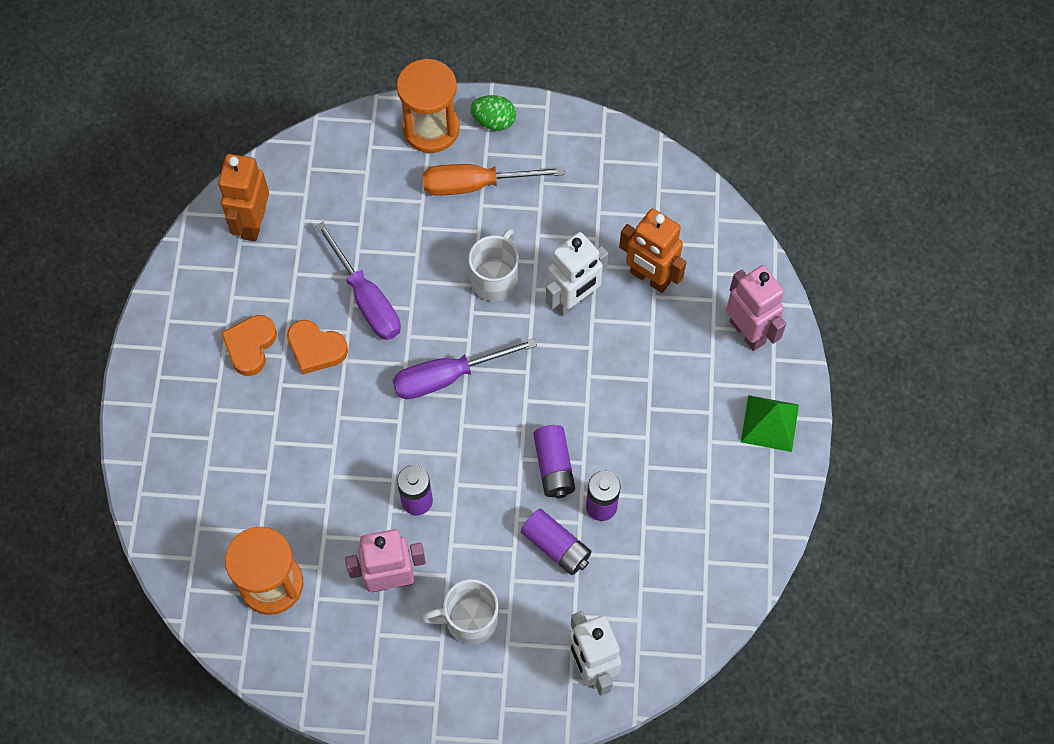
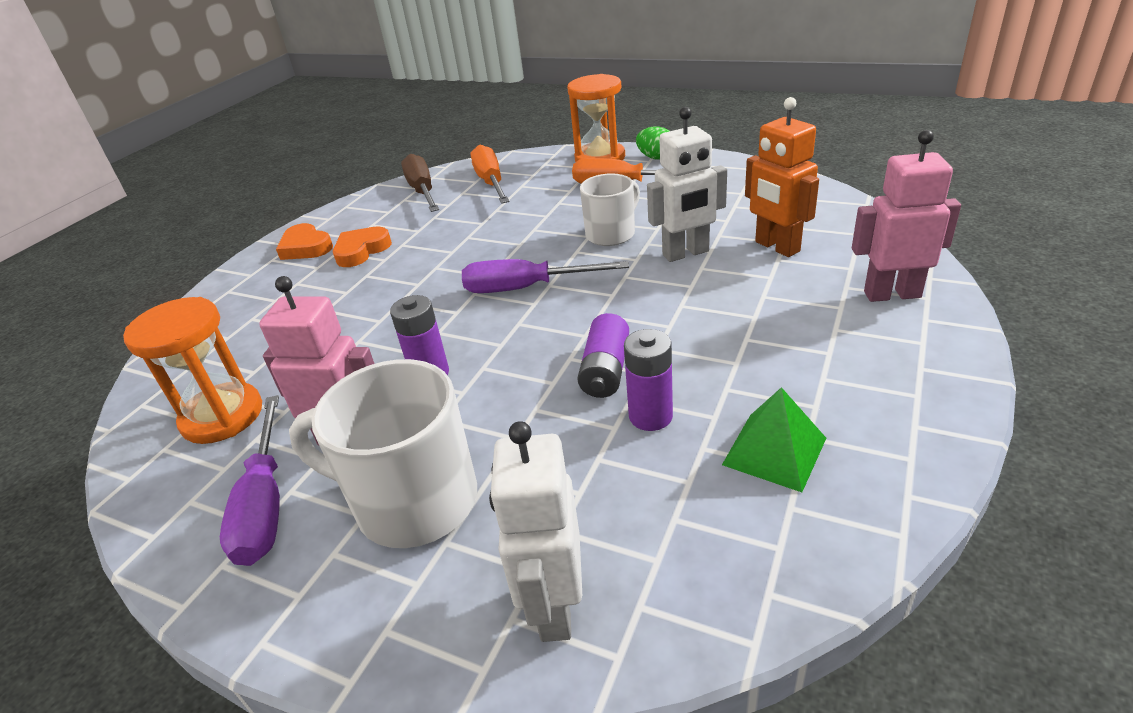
camera: 25 degrees right, 30 degrees down
orange robot [218,154,269,241] -> brown screwdriver [401,154,439,212]
orange heart [287,320,348,375] -> orange heart moved to [276,223,333,260]
purple screwdriver [316,222,401,340] -> purple screwdriver moved to [220,395,280,566]
white mug [421,579,498,645] -> white mug [289,359,477,548], size x1.59
purple battery [521,509,592,575] -> none
pink robot [726,265,786,351] -> pink robot turned 75 degrees counterclockwise [852,130,961,302]
green pyramid [741,395,799,452] -> green pyramid moved to [722,387,826,492]
none -> orange screwdriver [471,145,510,204]

